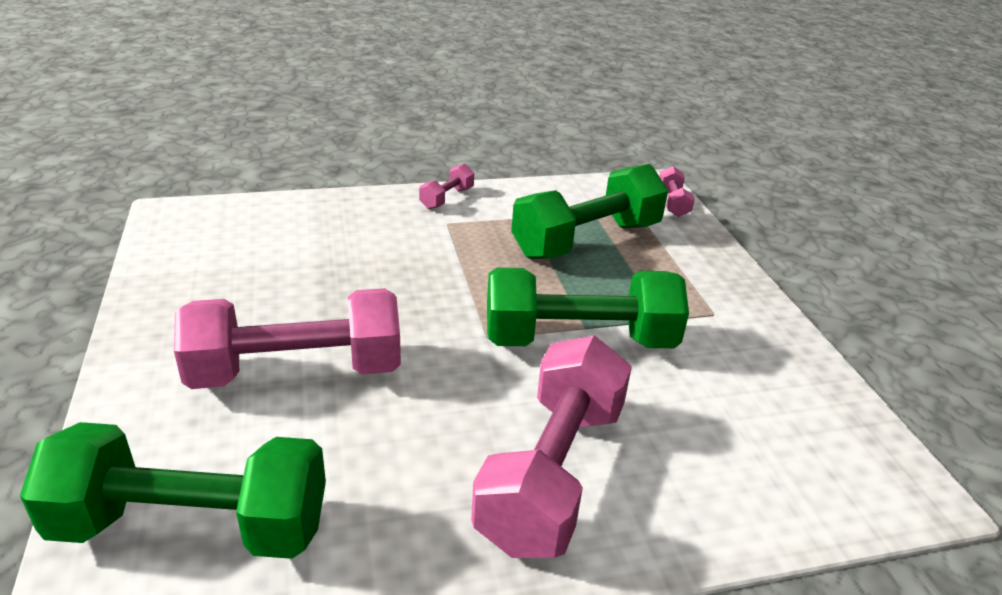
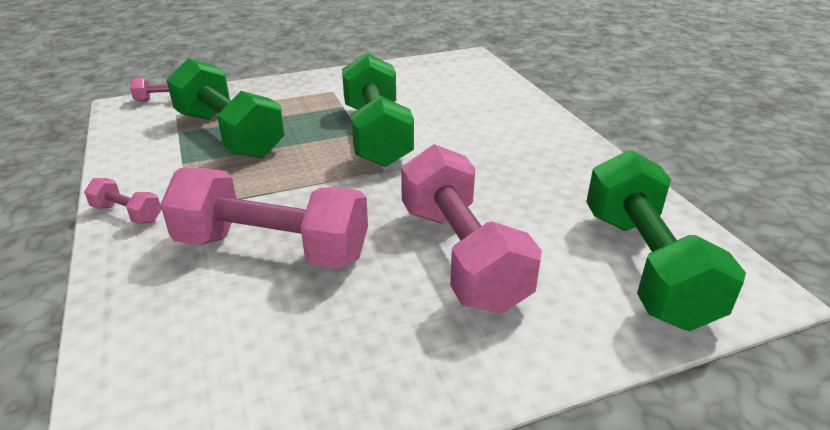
camera: 95 degrees left, 0 degrees up
pink dumbbell [471,336,632,558] -> pink dumbbell moved to [160,168,368,269]

